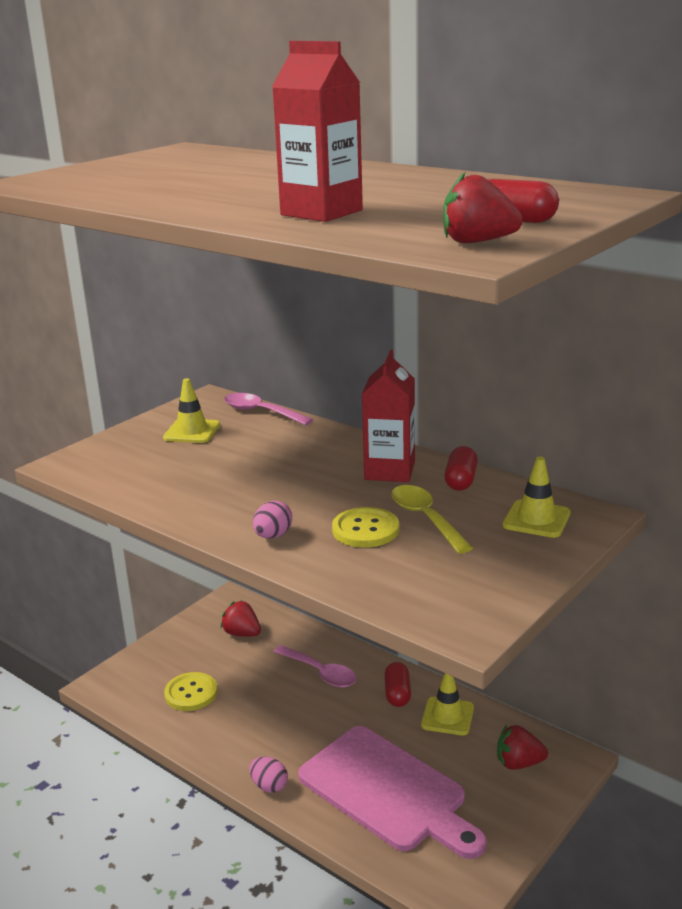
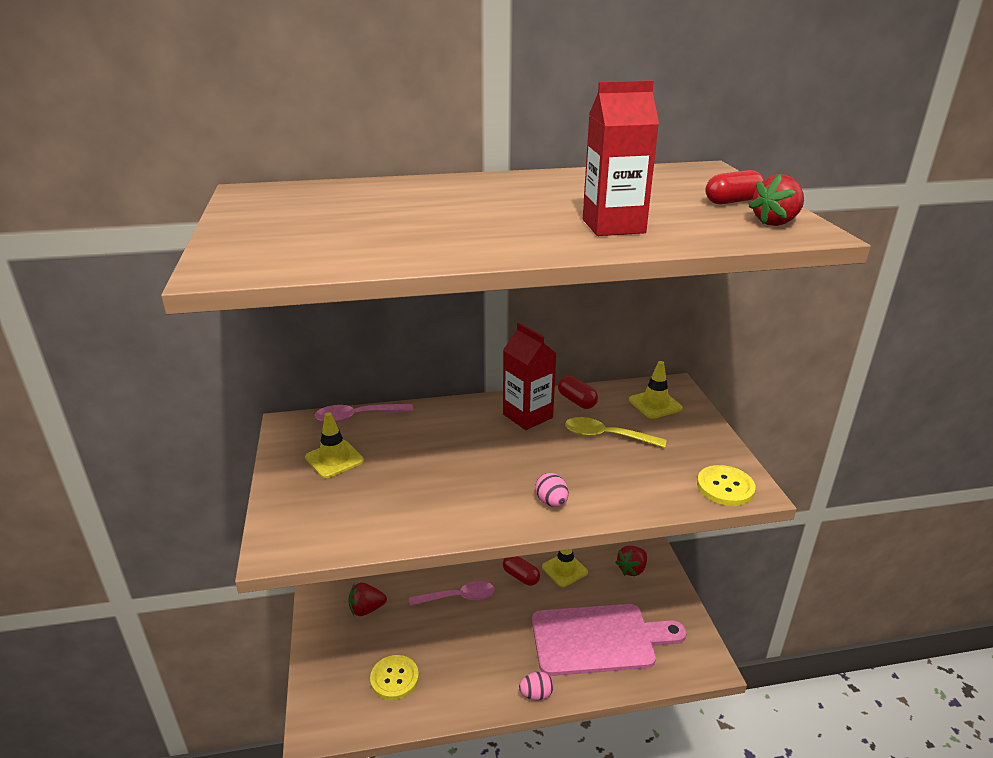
camera: 50 degrees left, 5 degrees up
yellow button [332,507,399,548] -> yellow button moved to [697,465,756,506]

